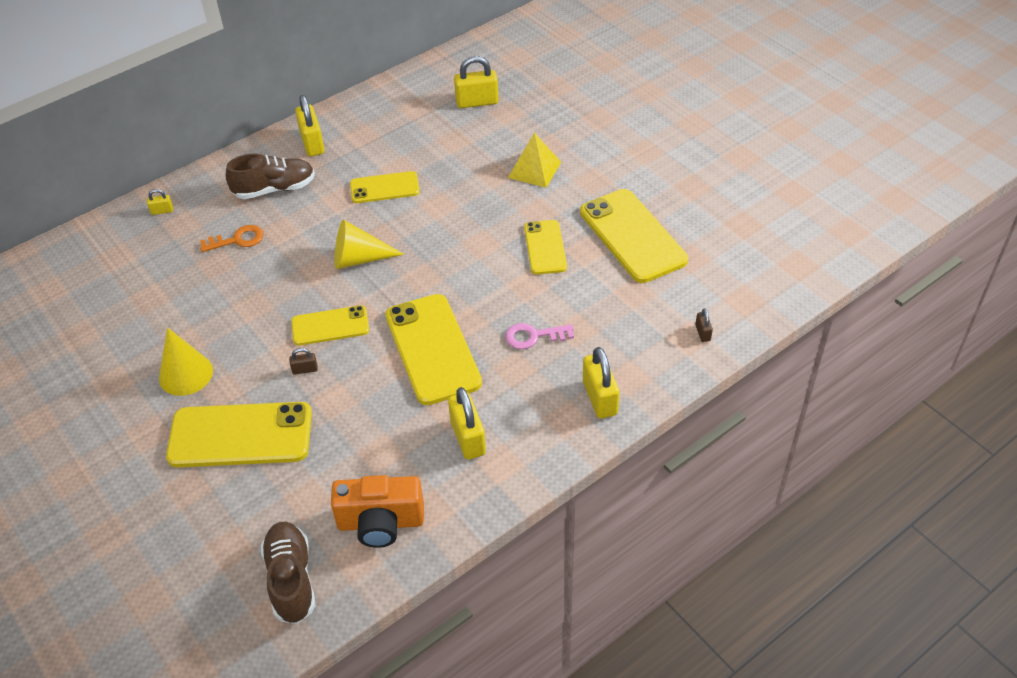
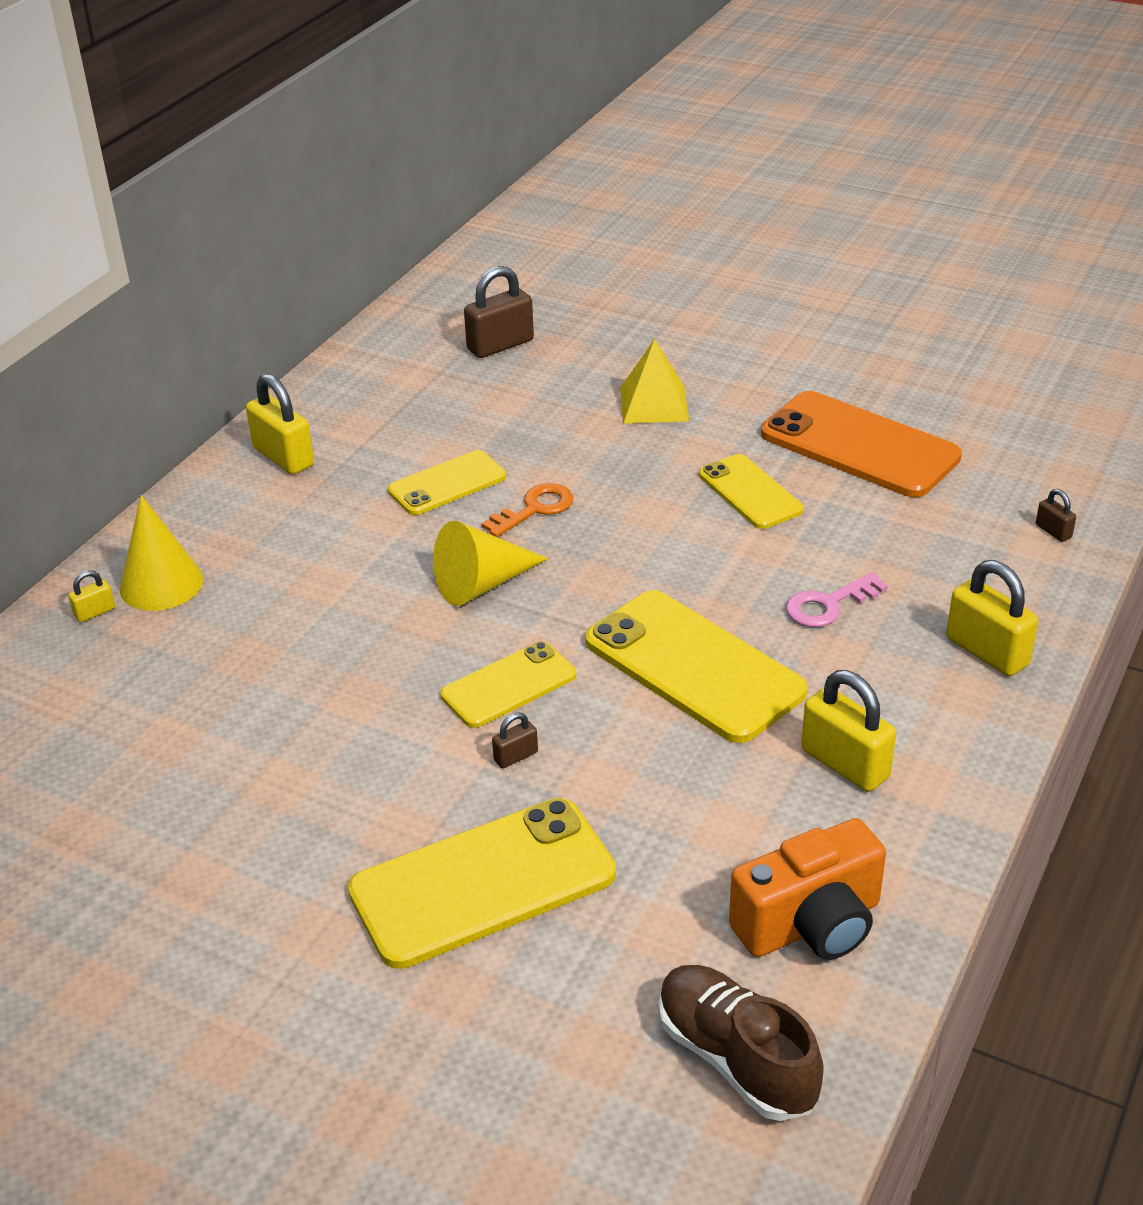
camera: 25 degrees left, 10 degrees down
yellow cone [159,328,213,396] -> yellow cone moved to [120,495,203,611]
orange key [200,225,264,252] -> orange key moved to [482,483,574,537]
brown shoe [226,154,315,199] -> none
yellow padlock [454,56,499,108] -> brown padlock [464,266,534,358]
yellow phone [580,189,688,283] -> orange phone [761,391,962,497]

